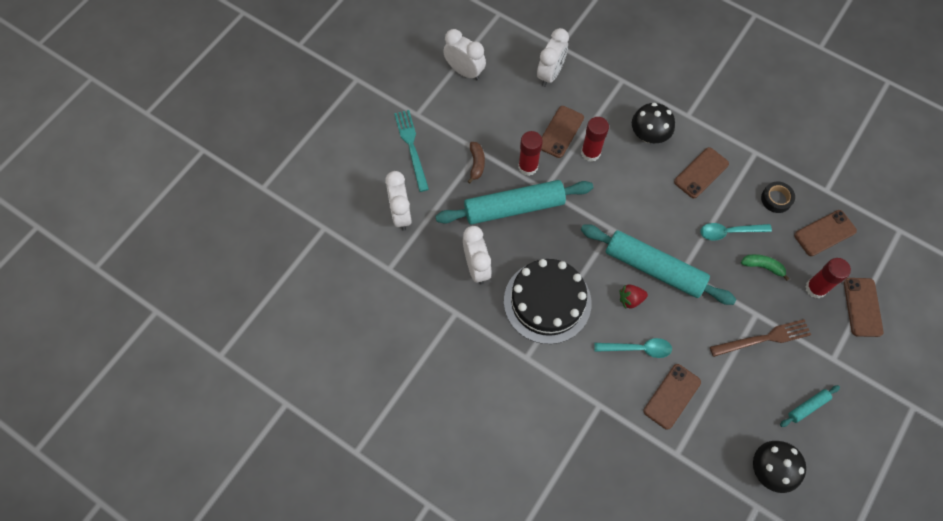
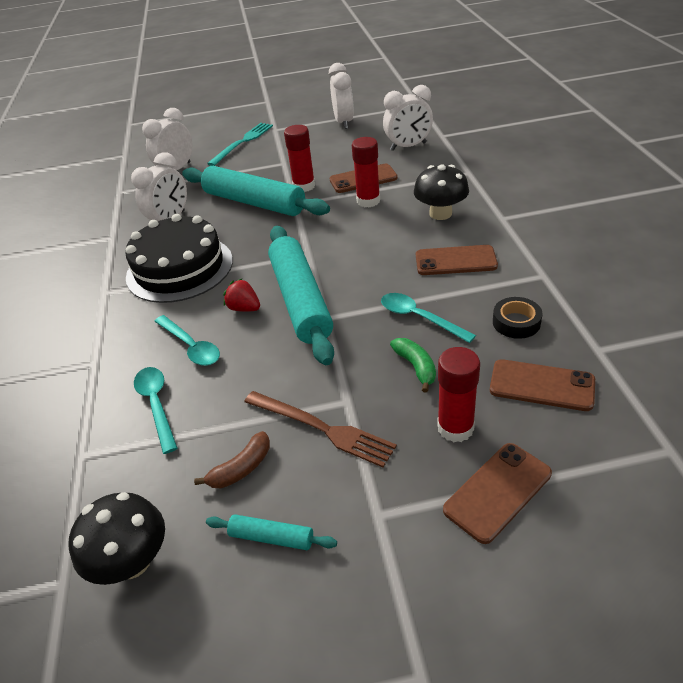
camera: 50 degrees right, 25 degrees down
brown banana [468,142,485,183] -> brown banana moved to [194,431,270,488]
brown phone [644,364,701,430] -> turquoise spoon [134,367,177,454]

